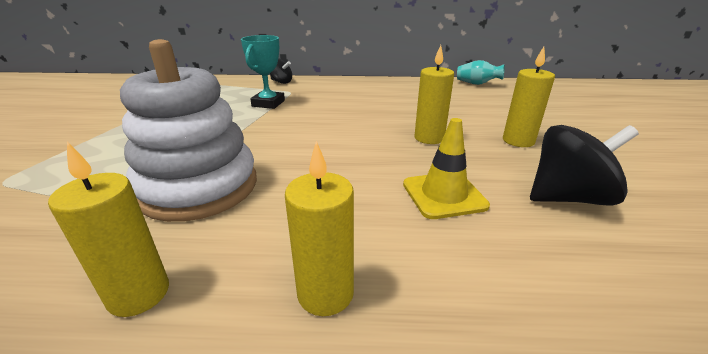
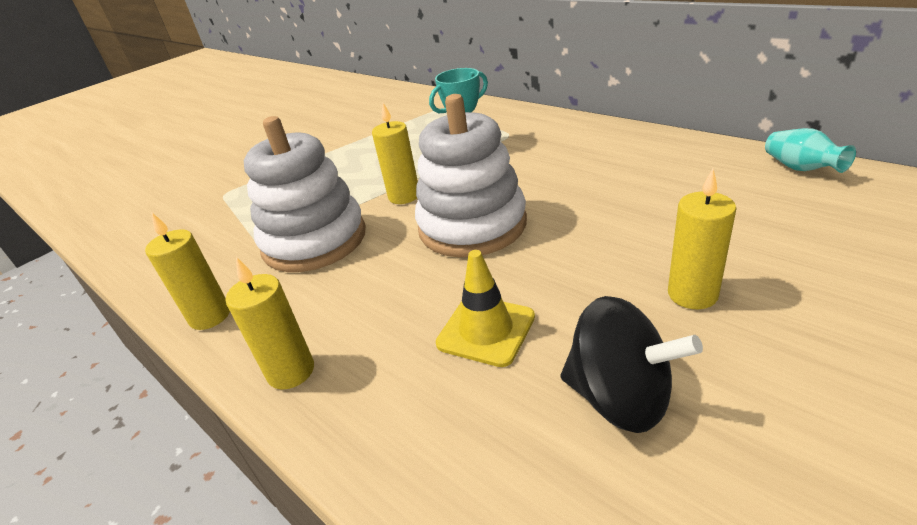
camera: 45 degrees right, 5 degrees up
black spinning top [270,58,292,84] -> none
yellow candle [414,45,454,144] -> yellow candle moved to [372,103,418,204]
none -> white stacking toy [415,94,527,257]

